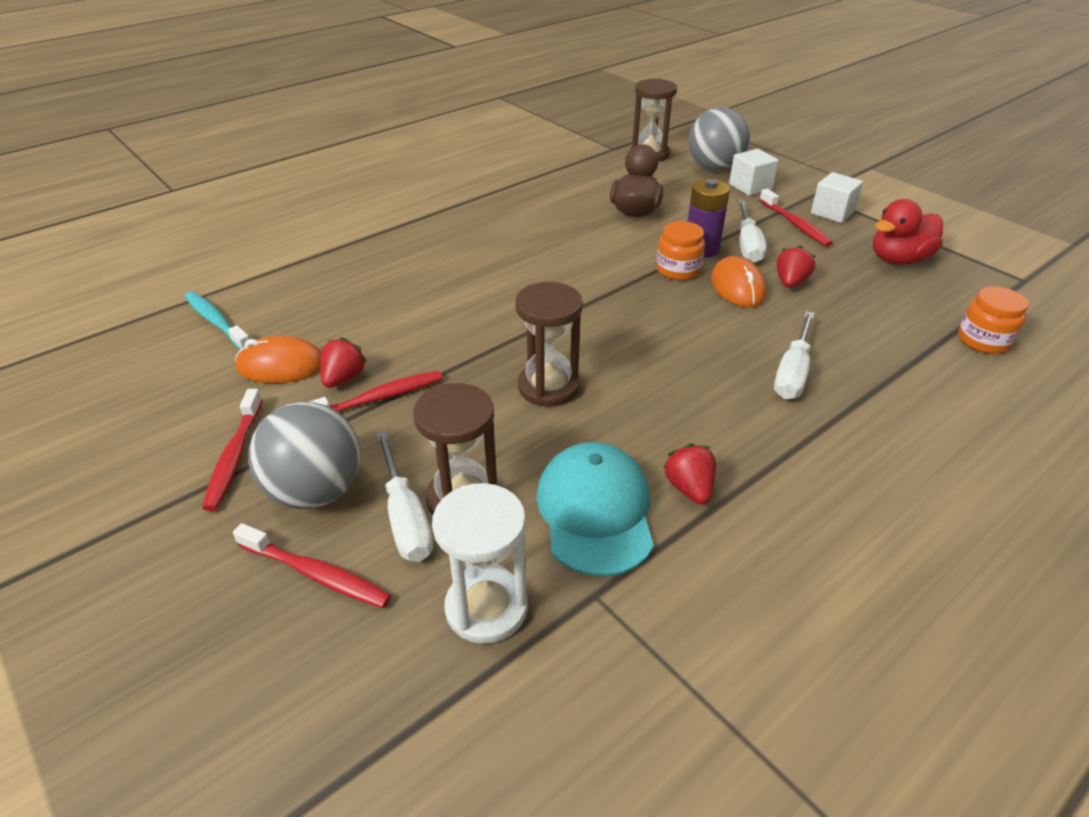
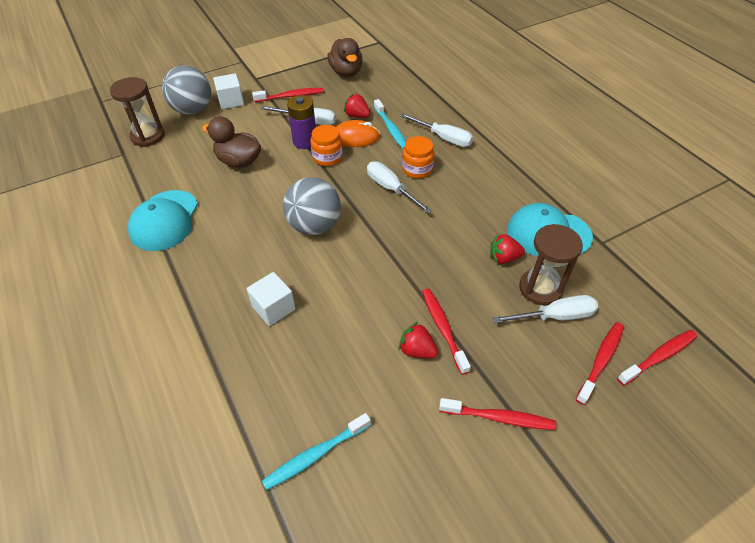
camera: 80 degrees left, 10 degrees up
orange mouse [235,335,322,383] -> none
grey ball [248,402,361,509] -> grey ball moved to [283,177,341,235]
white hourglass [432,483,528,644] -> none
brown hourglass [515,282,583,407] -> none
red strawberry [663,443,716,504] -> red strawberry moved to [490,234,525,264]
white cube [811,172,863,223] -> white cube moved to [247,272,295,326]
red duck [873,199,943,265] -> brown duck [327,38,363,77]
orange jar [958,286,1028,354] -> orange jar moved to [402,136,434,178]
none -> turquoise cap [128,190,198,251]
none -> white screwdriver [367,162,432,213]
none -> turquoise toothbrush [374,99,406,149]
none -> red toothbrush [617,330,698,385]

